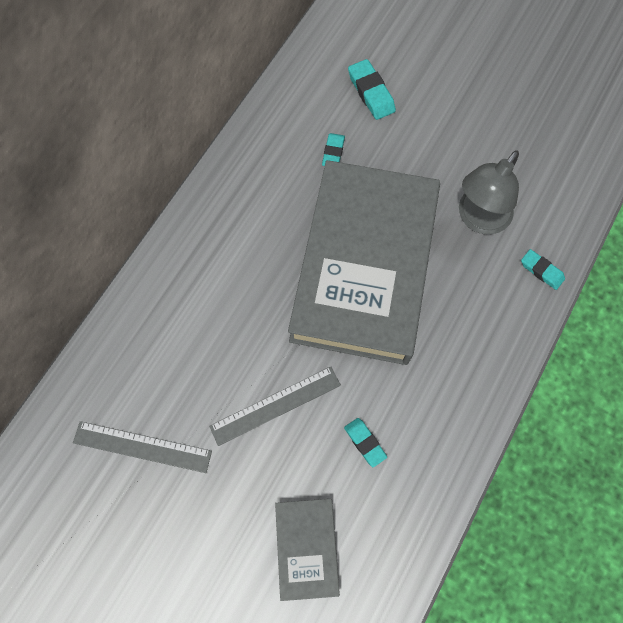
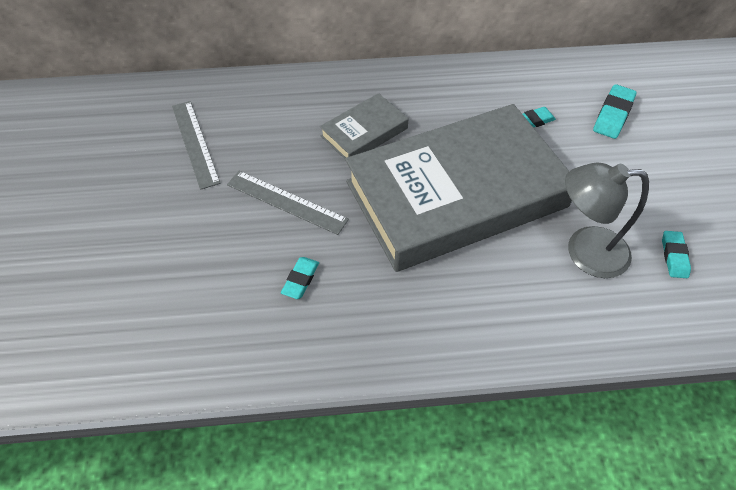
camera: 55 degrees right, 15 degrees down
grey book [275,499,340,601] -> grey book moved to [320,93,409,159]
turquoise eraser [521,249,565,290] -> turquoise eraser moved to [662,231,691,278]

